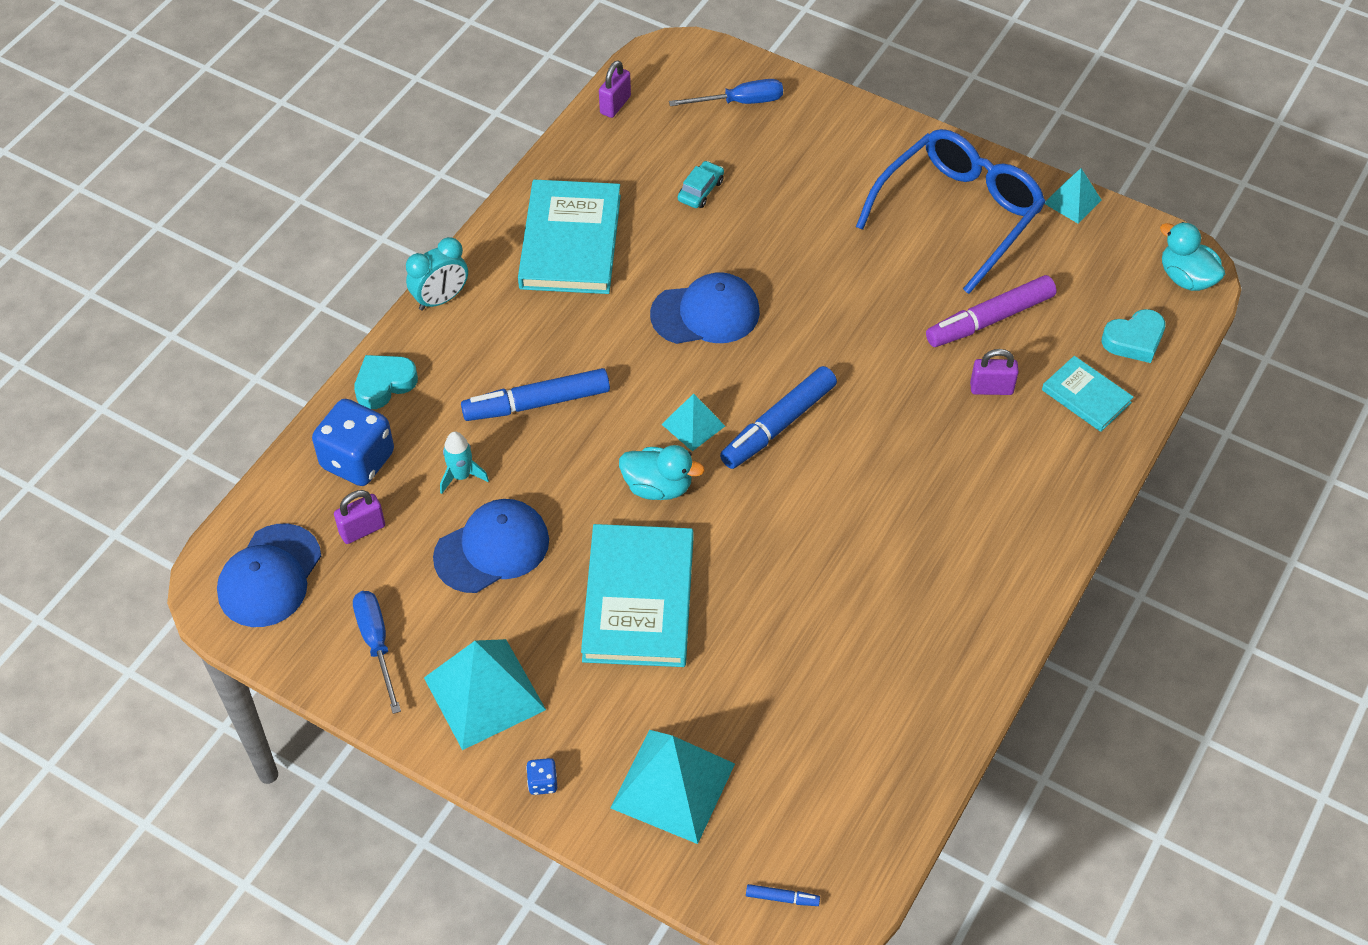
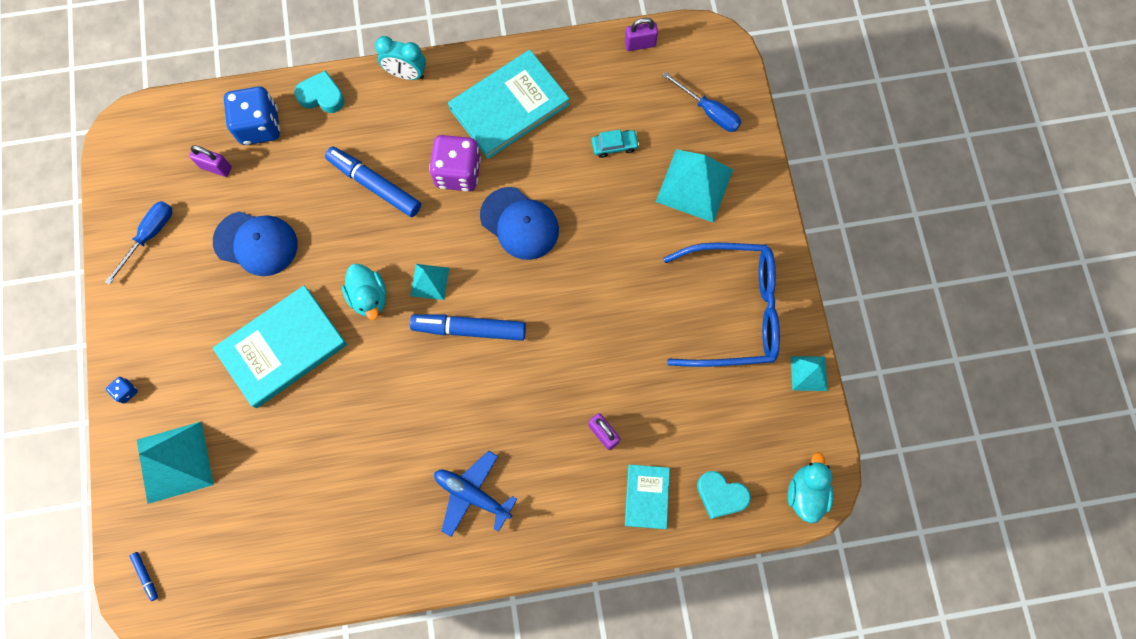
camera: 50 degrees right, 20 degrees up
blue cap [217,524,321,627] -> none
turquoise pyramid [424,639,546,750] -> turquoise pyramid moved to [656,149,733,223]
turquoise rocket [440,431,489,494] -> none
purple marker [926,275,1056,347] -> none
none -> purple dice [429,135,481,191]
none -> blue plane [434,451,517,537]

